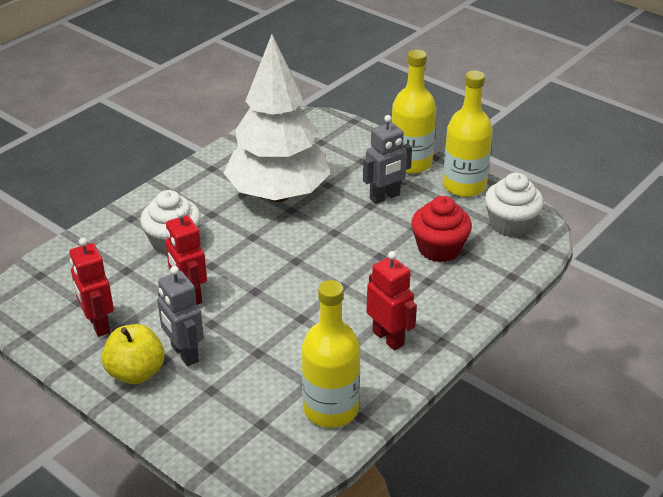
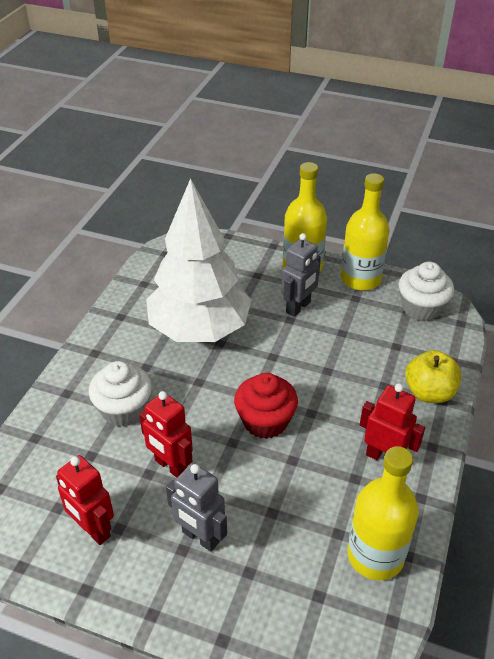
camera: 20 degrees left, 5 degrees up
yellow apple [102,324,165,384] -> yellow apple moved to [405,350,461,403]
red cupcake [411,196,472,262] -> red cupcake moved to [234,373,298,439]

